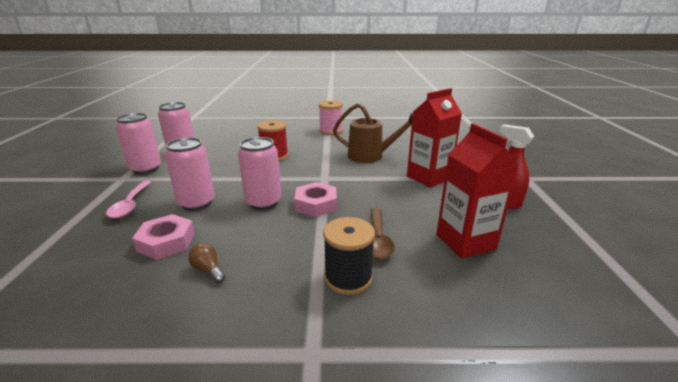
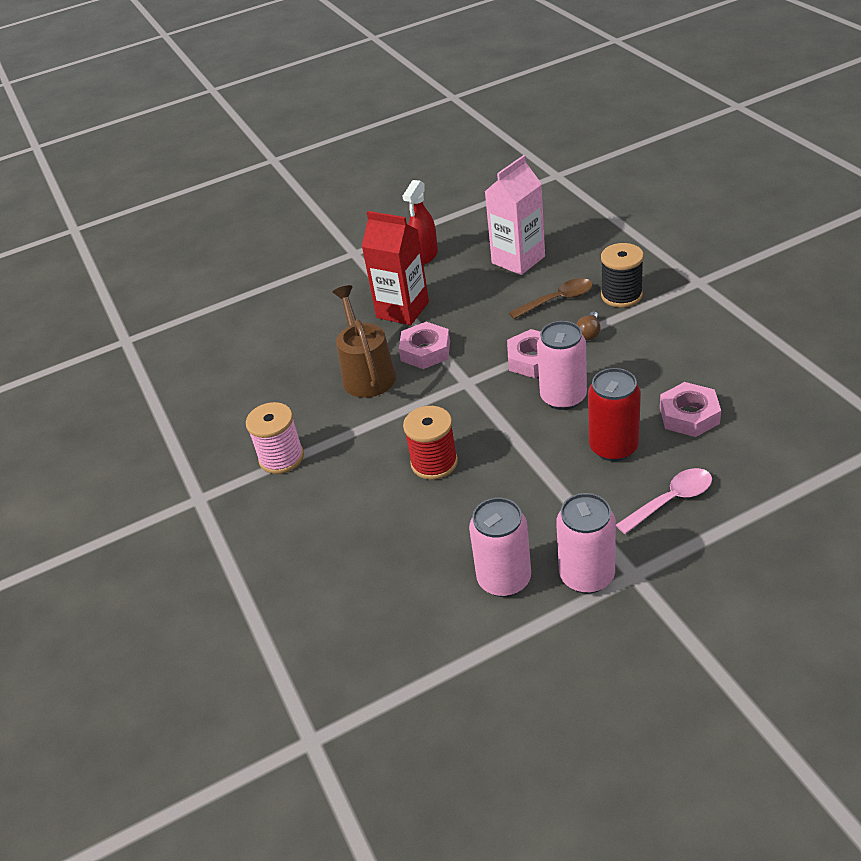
camera: 110 degrees left, 15 degrees up
pink can [165,137,215,211] -> red can [588,368,641,461]
brown light bulb [188,243,225,283] -> brown light bulb moved to [576,312,601,340]
red carton [436,123,519,259] -> pink carton [485,155,545,275]
none -> pink nut [399,322,450,369]

